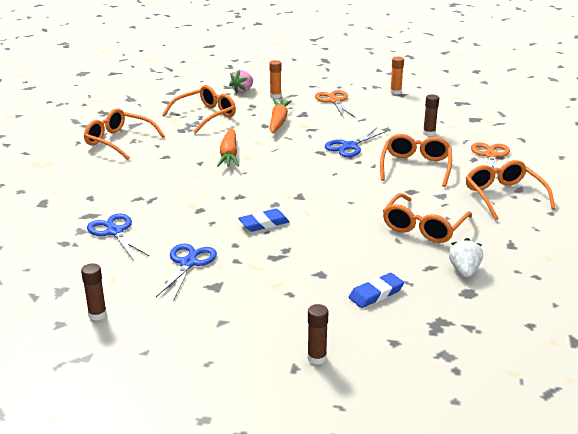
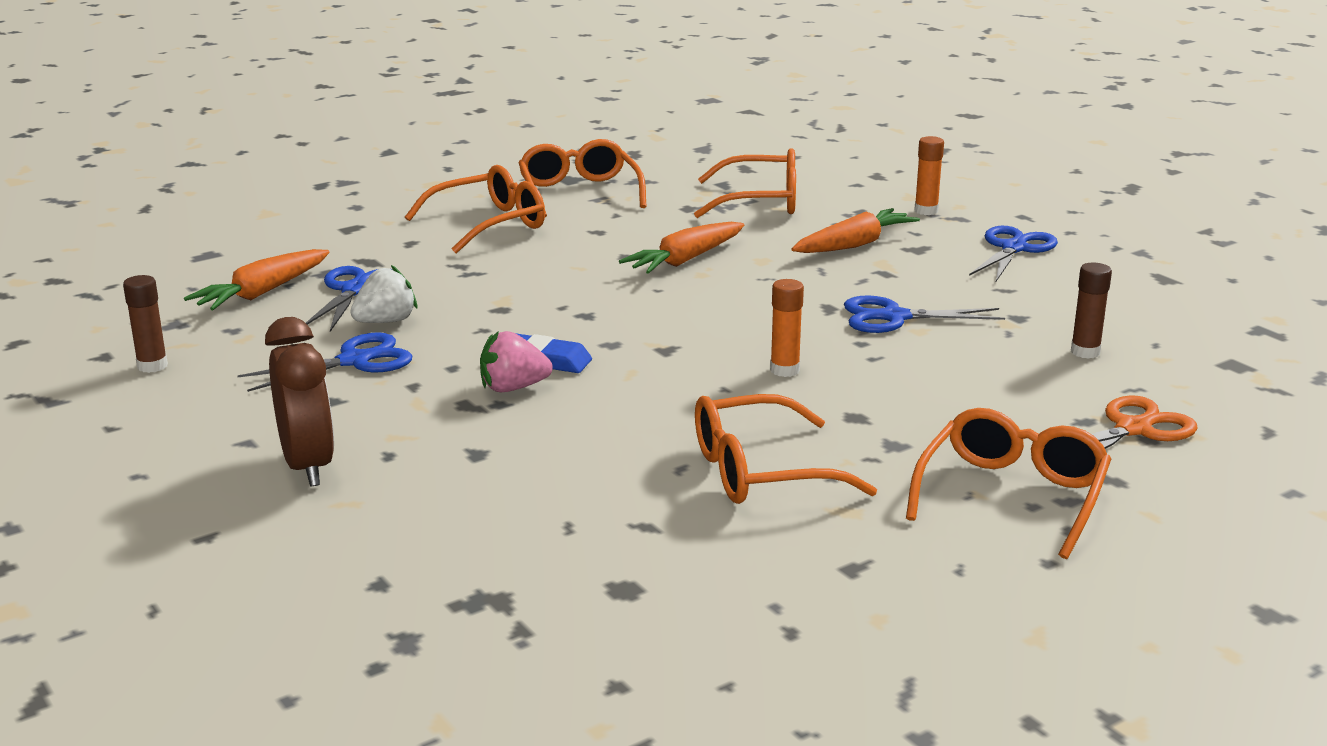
camera: 45 degrees right, 5 degrees down
pink strawberry [229,70,253,94] -> pink strawberry moved to [480,331,553,392]
brown glue stick [307,304,328,365] -> none
orange scissors [315,90,356,118] -> blue scissors [969,226,1058,281]
blue eraser [349,273,404,308] -> none
orange glasses [380,134,452,187] -> orange glasses moved to [405,165,545,253]
orange glue stick [390,56,404,95] -> orange glue stick moved to [770,279,804,377]
white strawberry [449,238,483,277] -> white strawberry moved to [350,265,417,323]
none -> orange carrot [184,249,329,310]
none -> brown clock [265,317,334,487]

